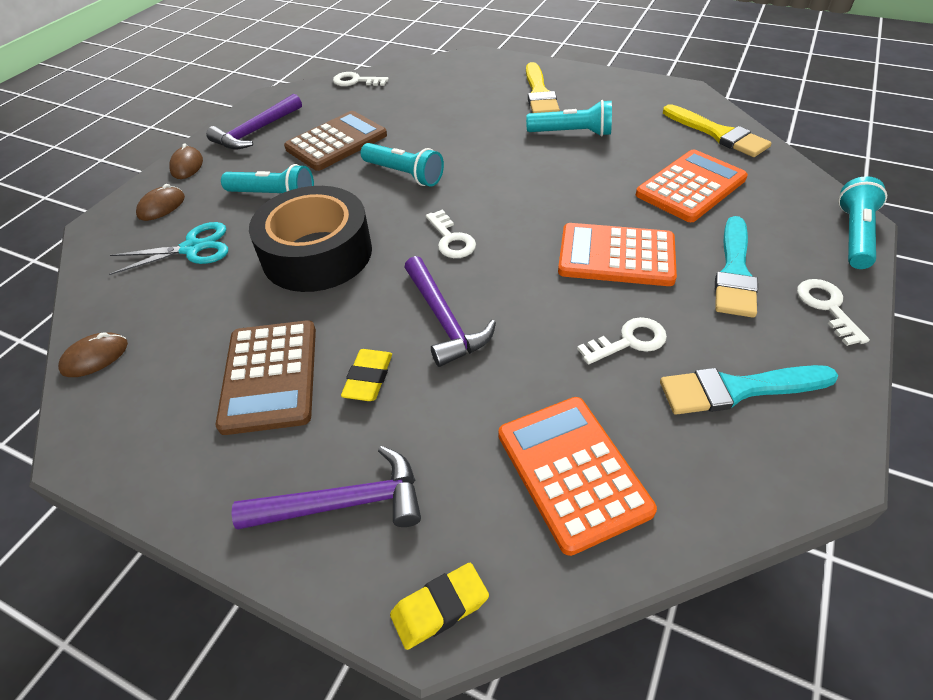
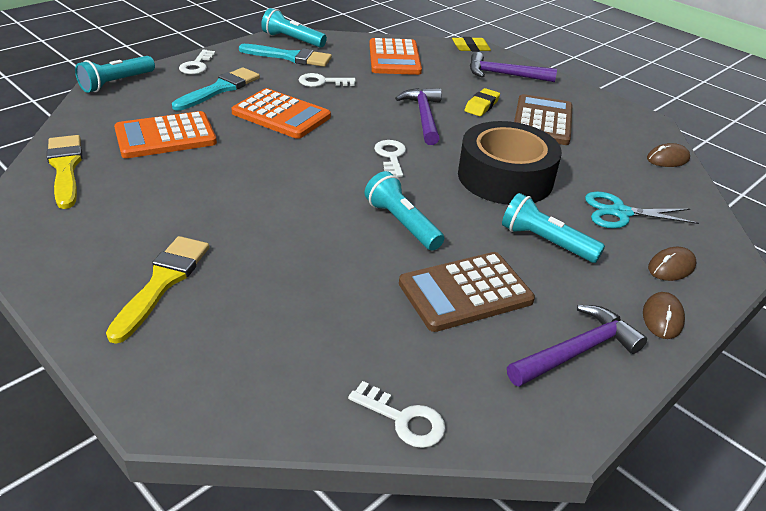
camera: 165 degrees left, 10 degrees down
turquoise flashlight [526,100,612,137] -> turquoise flashlight moved to [261,8,327,48]

